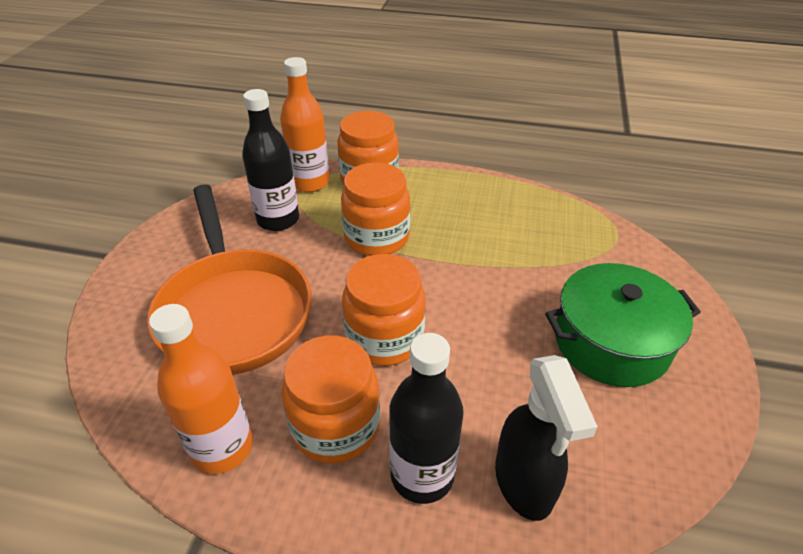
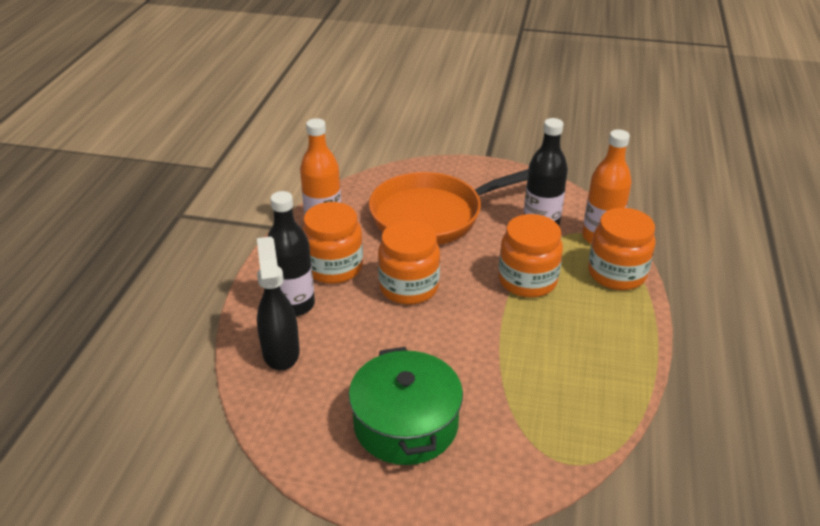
camera: 90 degrees right, 5 degrees down
black spray bottle [495,355,598,521] -> black spray bottle turned 90 degrees clockwise [257,236,300,371]

